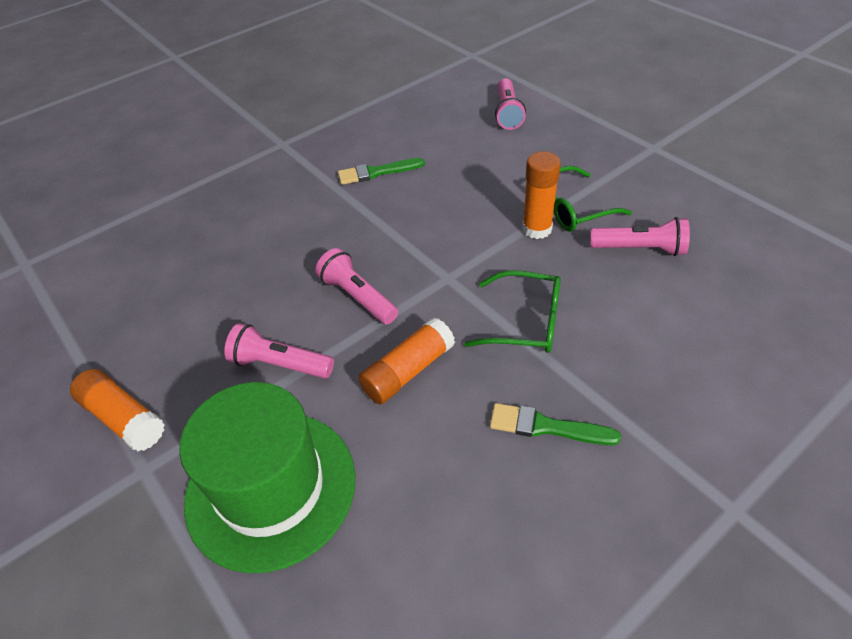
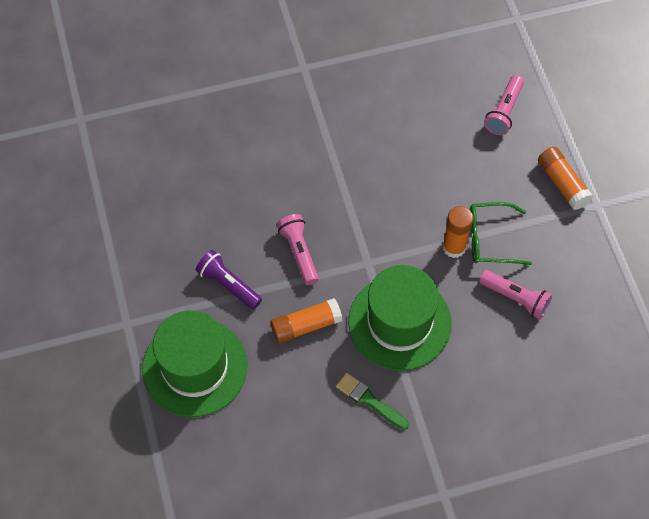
camera: 20 degrees right, 15 degrees up
orange glue stick [70,369,165,452] -> orange glue stick moved to [538,147,593,210]
pink flashlight [224,323,334,378] -> purple flashlight [196,250,262,310]
green brush [338,158,425,185] -> none
green glasses [464,270,561,353] -> green hat [348,265,452,371]

